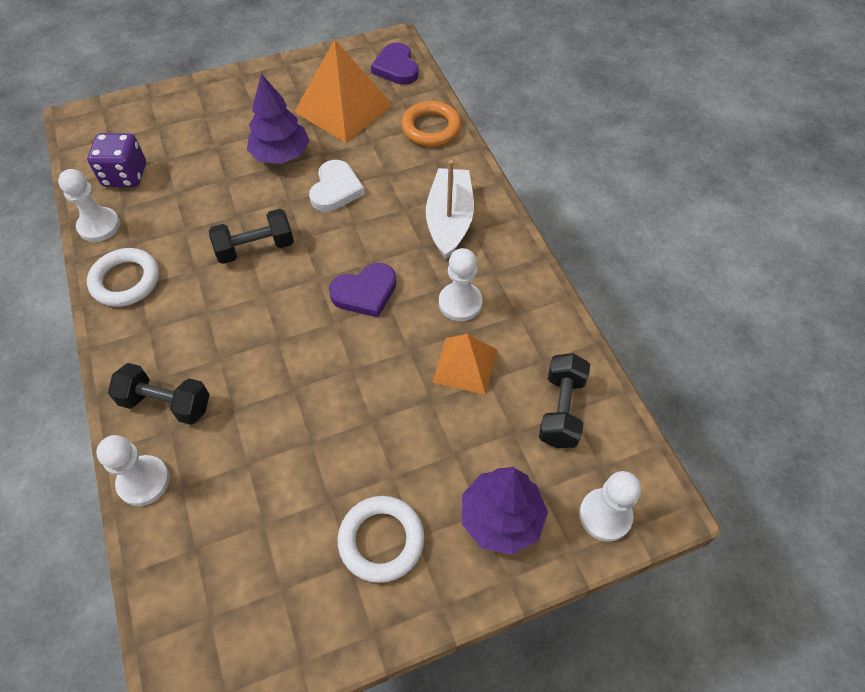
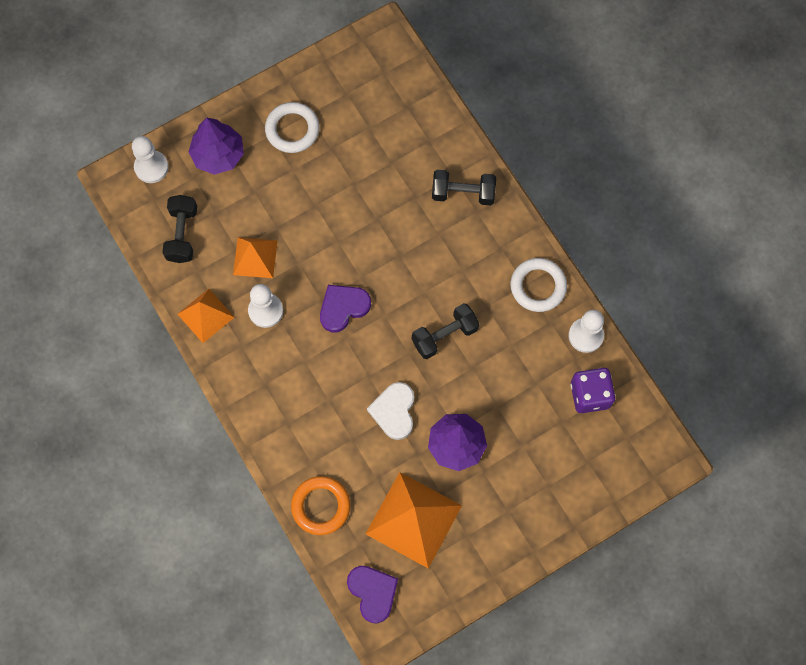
camera: 170 degrees right, 15 degrees up
white pawn [96,435,170,506] -> none
white boat [426,160,474,259] -> none
none -> orange pyramid [178,289,235,343]

